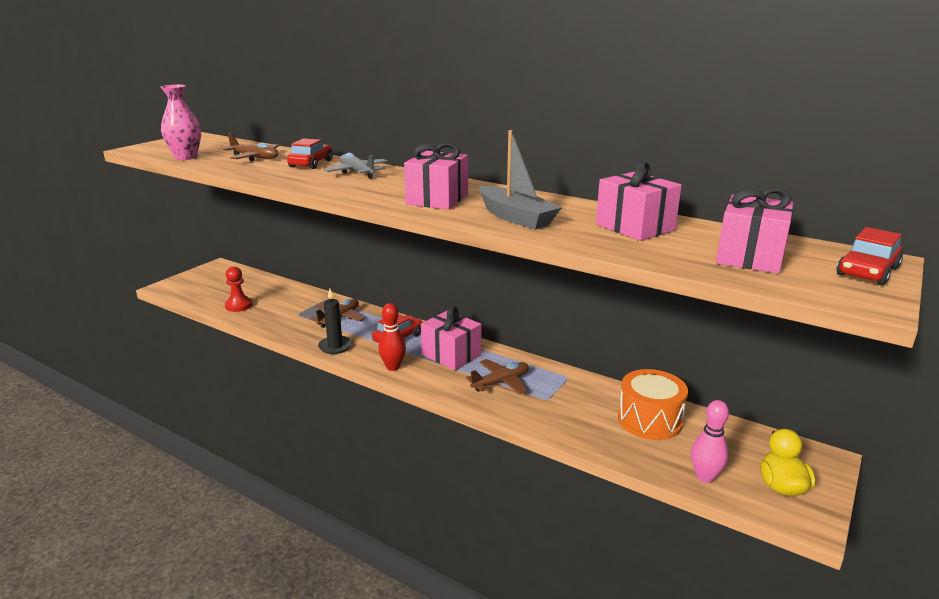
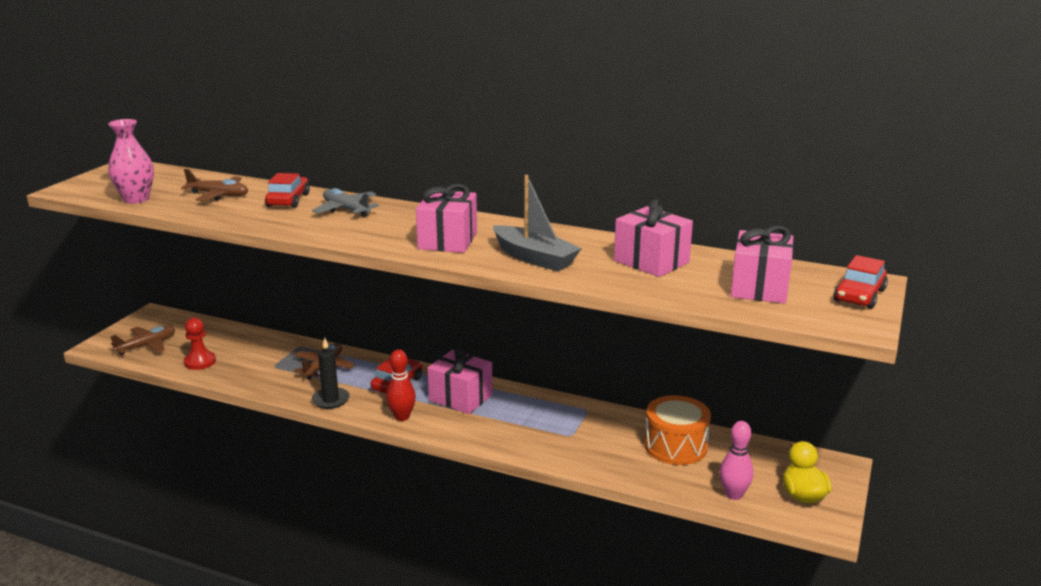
camera: 10 degrees left, 0 degrees up
brown plane [466,359,529,394] -> brown plane moved to [110,326,175,355]

